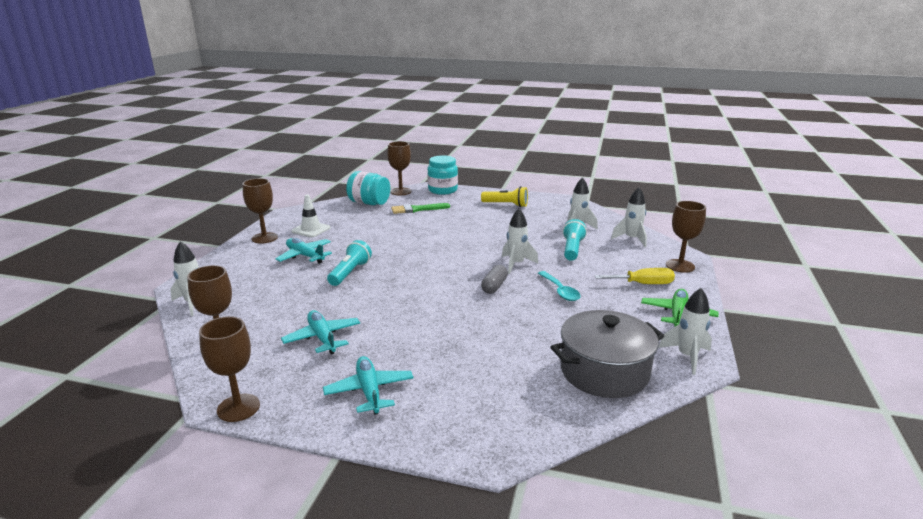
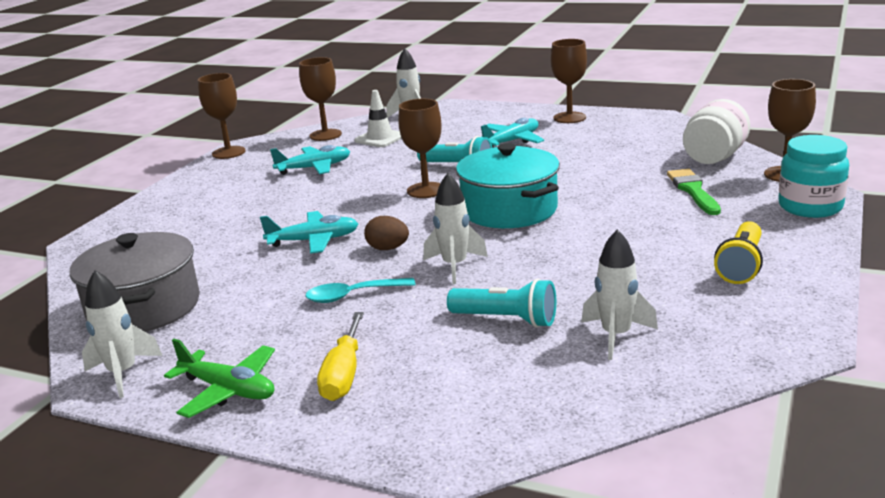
camera: 100 degrees right, 0 degrees up
white traffic cone [291,195,330,237] -> white traffic cone moved to [354,90,402,147]
turquoise plane [323,356,414,415] -> turquoise plane moved to [260,211,358,254]
turquoise jar [346,171,390,205] -> white jar [683,99,750,164]
grey capsule [481,265,508,294] -> brown egg [364,216,409,250]
white rocket [611,187,647,247] -> none
brown goblet [666,201,706,273] -> brown goblet moved to [398,99,442,198]
none -> turquoise pot [456,143,560,228]

